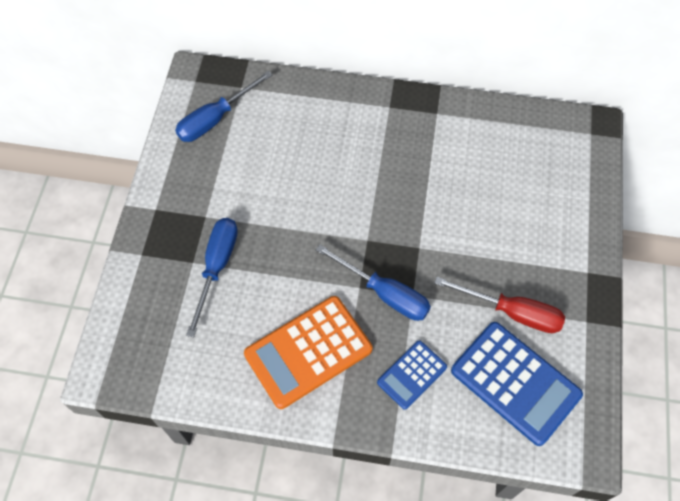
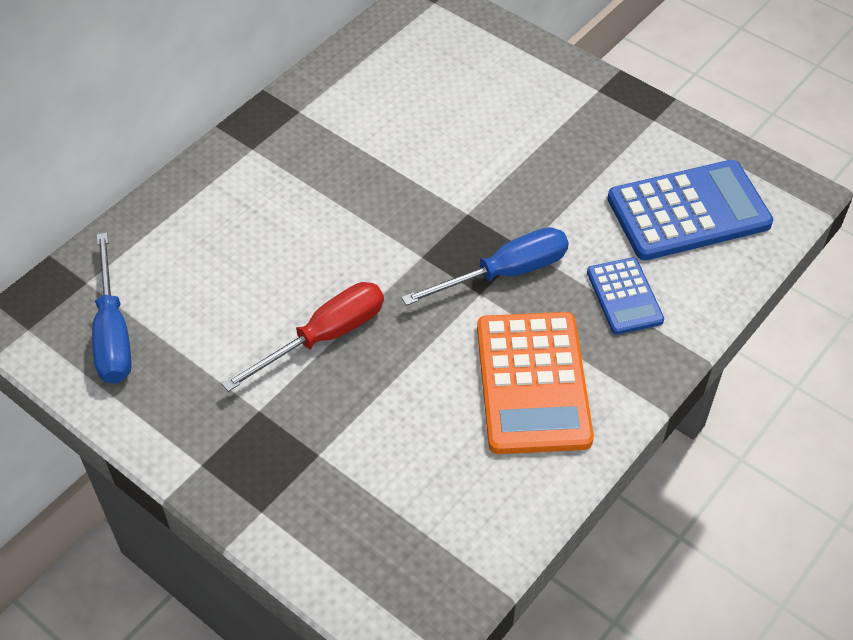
camera: 60 degrees left, 10 degrees down
blue screwdriver [186,218,238,337] -> none
red screwdriver [434,277,565,333] -> red screwdriver moved to [222,282,384,392]

